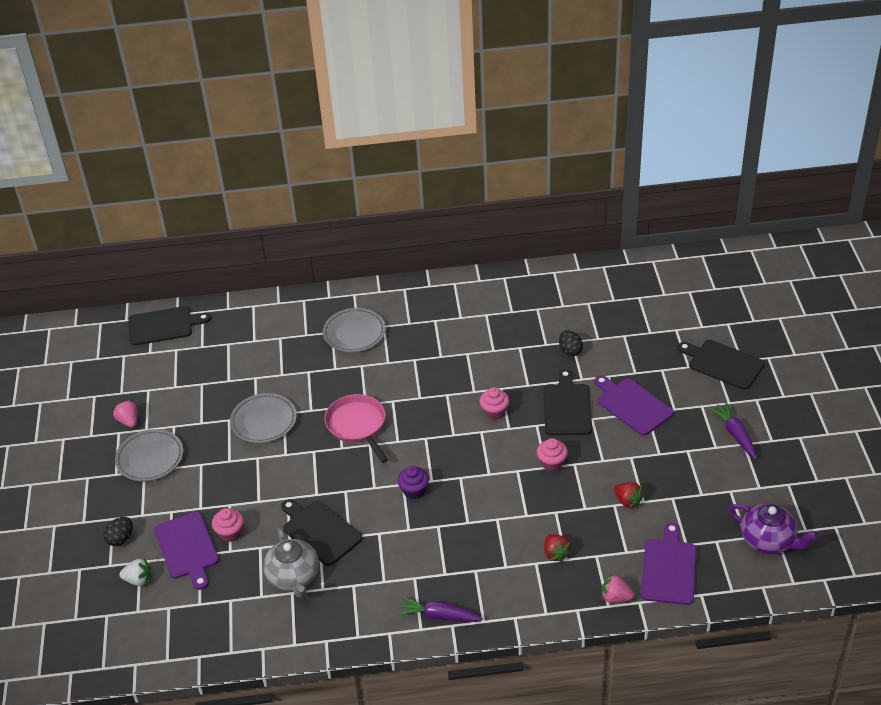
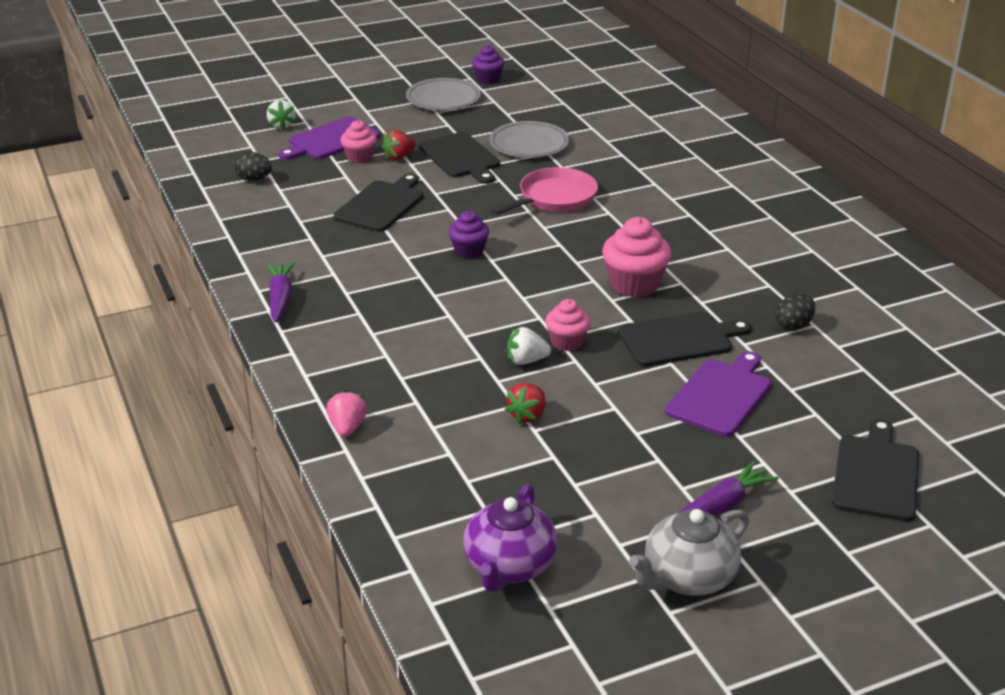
camera: 70 degrees right, 10 degrees down
black egg [103,517,133,546] -> black egg moved to [234,152,272,181]
pink strawberry [113,400,137,427] -> purple cupcake [472,45,504,84]
black cutting board [128,306,211,346] -> black cutting board moved to [419,132,500,184]
grey teapot [263,528,319,598] -> grey teapot moved to [629,509,749,596]
grey plate [323,308,386,352] -> none
pink cupcake [479,387,509,420] -> pink cupcake [602,217,672,298], size x1.62
red strawberry [544,534,572,562] -> red strawberry moved to [382,130,416,160]
purple cutting board [641,522,696,605] -> none
none -> white strawberry [507,327,551,365]

